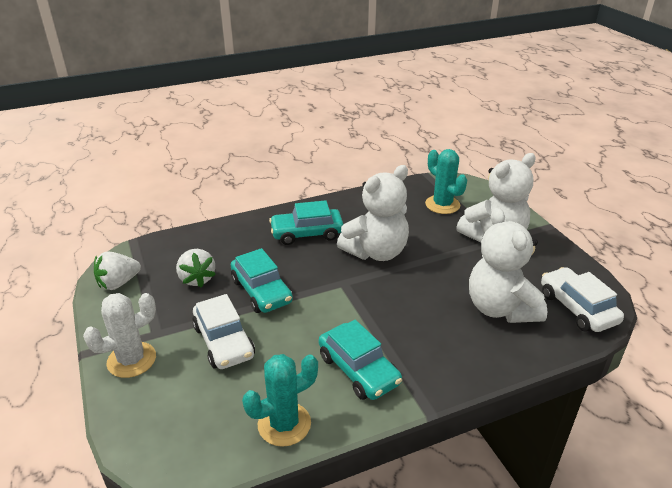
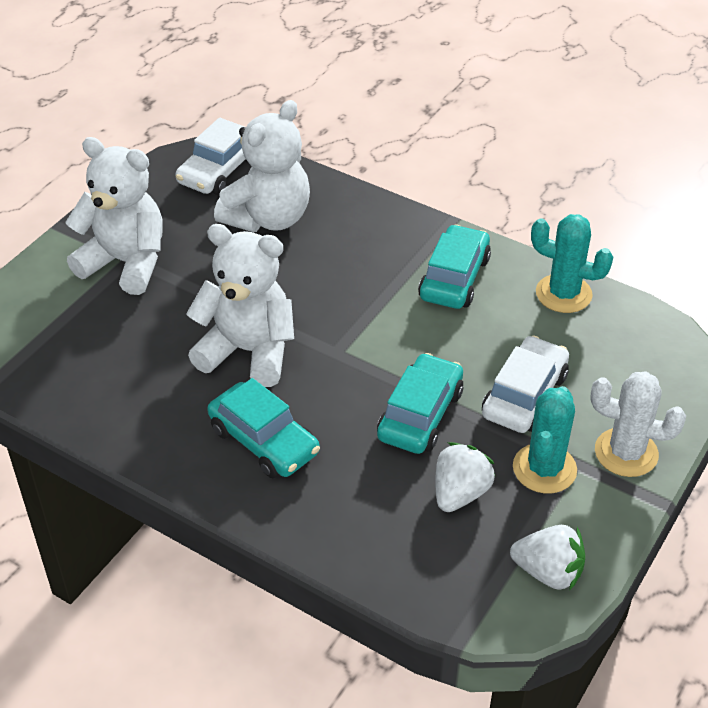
camera: 125 degrees left, 10 degrees up
turquoise cactus [425,149,467,214] -> turquoise cactus moved to [513,386,577,494]

